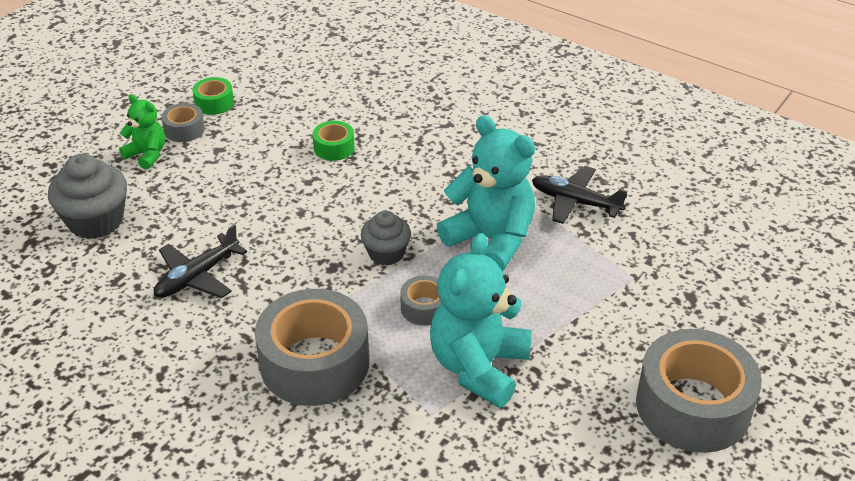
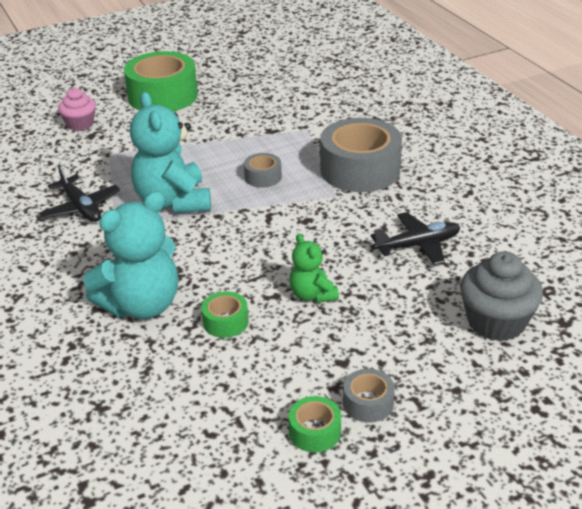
camera: 150 degrees left, 5 degrees down
green teddy bear [119,94,165,169] -> green teddy bear moved to [289,234,339,303]
grey cupcake [361,211,411,266] -> none
turquoise teddy bear [430,233,532,408] -> turquoise teddy bear moved to [83,191,178,319]
grey tape [636,329,762,453] -> green tape [124,51,198,111]
none -> pink cupcake [58,88,96,131]

